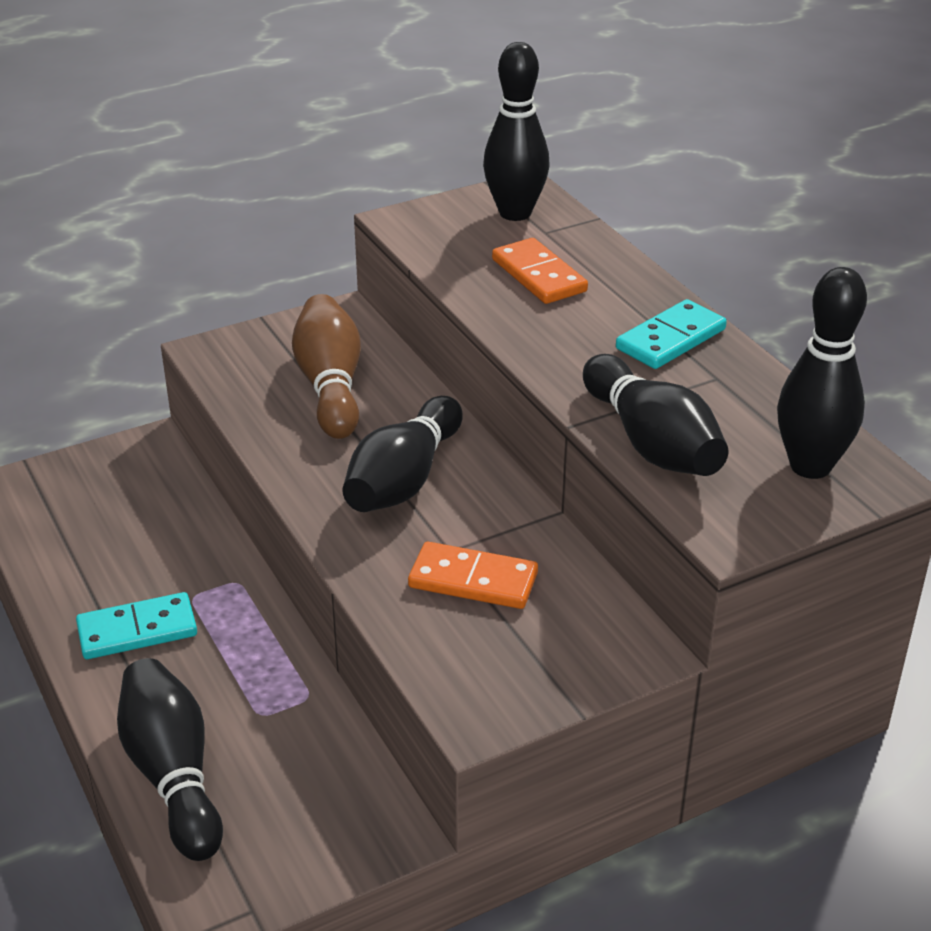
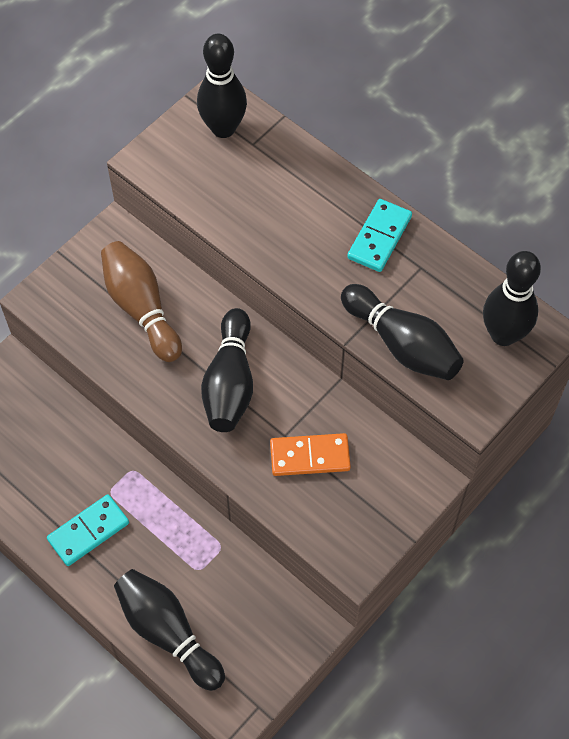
camera: 20 degrees left, 25 degrees up
orange domino [492,238,588,304] -> none

